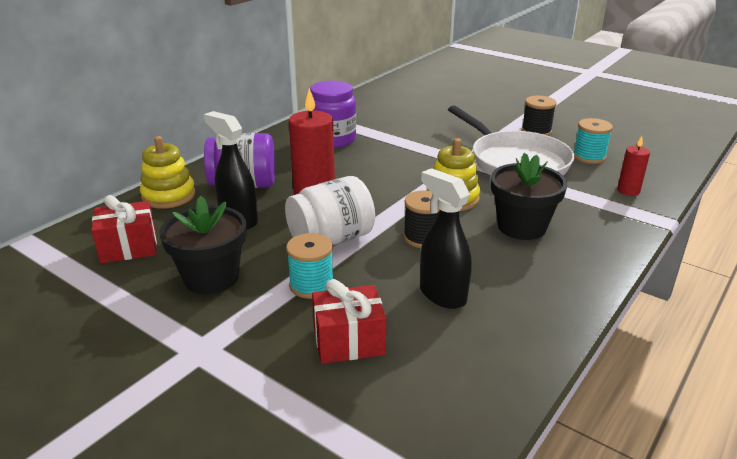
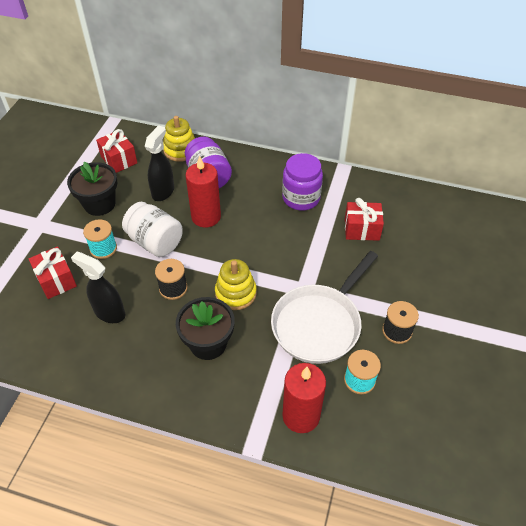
camera: 70 degrees right, 20 degrees up
black spray bottle [420,168,471,309] -> black spray bottle turned 90 degrees counterclockwise [71,252,125,323]
red candle [617,136,650,196] -> red candle [282,363,326,433], size x1.85
none -> red gift [345,198,384,241]

